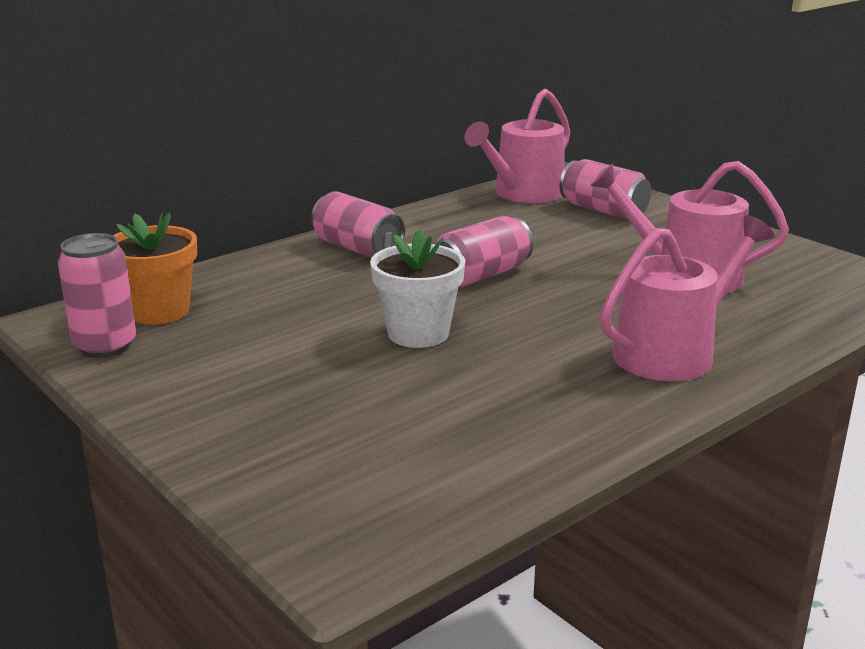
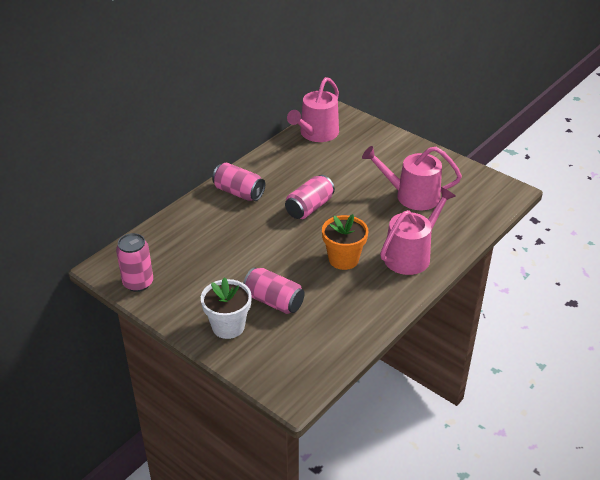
camera: 10 degrees left, 15 degrees up
orange flower pot [113,212,197,325] -> orange flower pot moved to [322,214,368,270]
white flower pot [370,229,465,348] -> white flower pot moved to [201,277,252,339]
pink can [559,159,651,220] -> pink can moved to [243,267,305,314]

